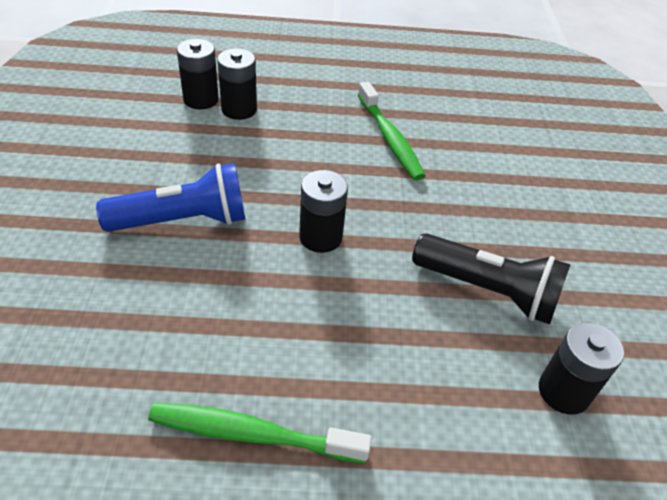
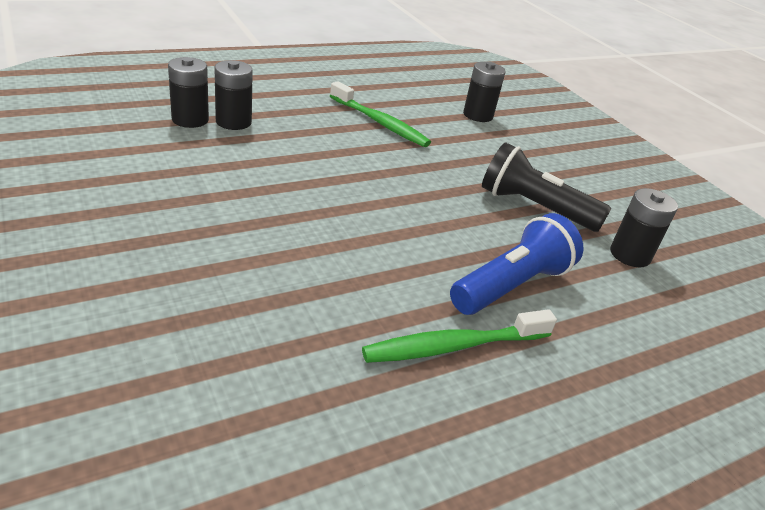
camera: 30 degrees left, 10 degrees down
blue flashlight [96,163,245,232] -> blue flashlight moved to [450,213,583,315]
black battery [299,170,348,253] -> black battery moved to [463,62,506,122]
black flashlight [412,233,571,324] -> black flashlight turned 150 degrees counterclockwise [482,142,611,232]

